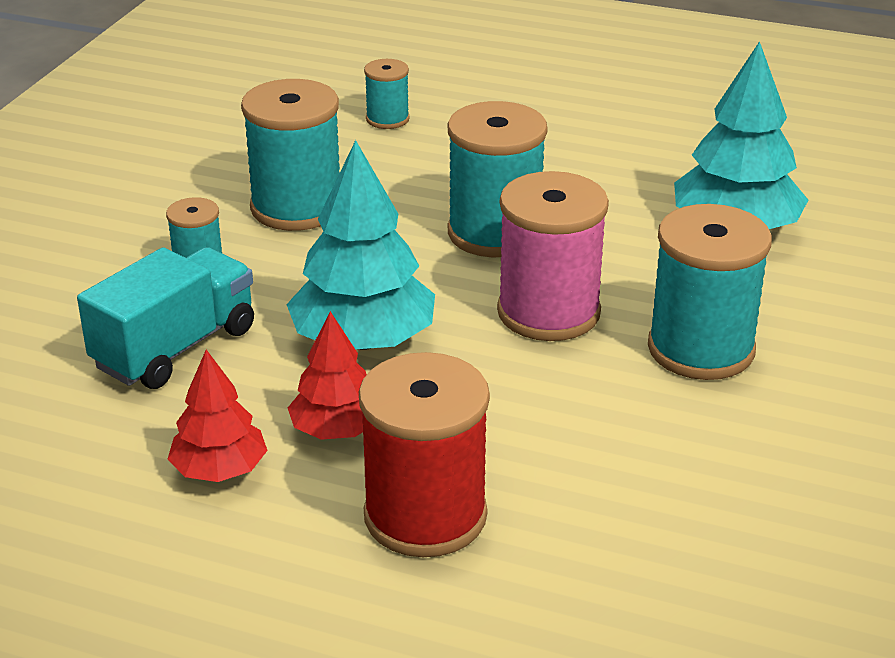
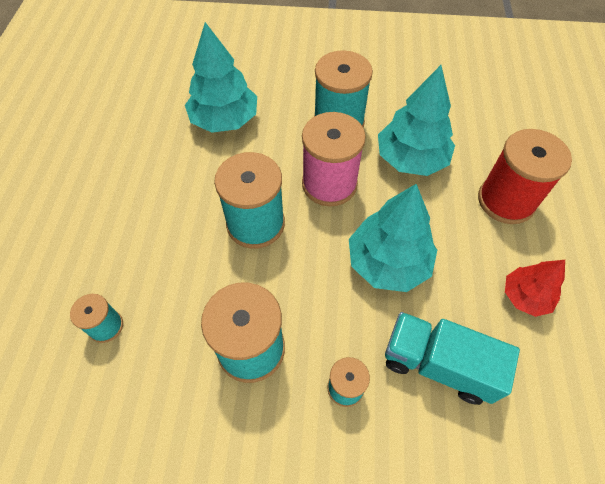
camera: 105 degrees left, 25 degrees up
red tree [288,311,367,440] -> none
none -> turquoise tree [378,65,455,176]

